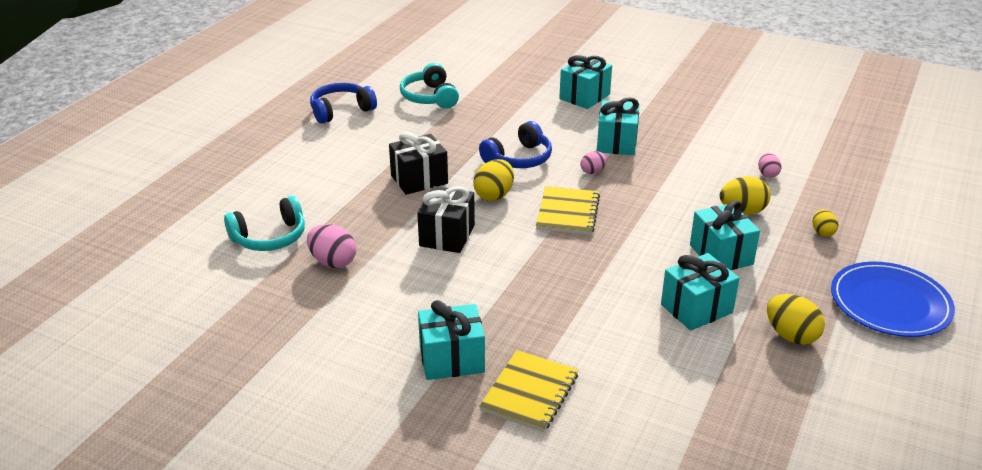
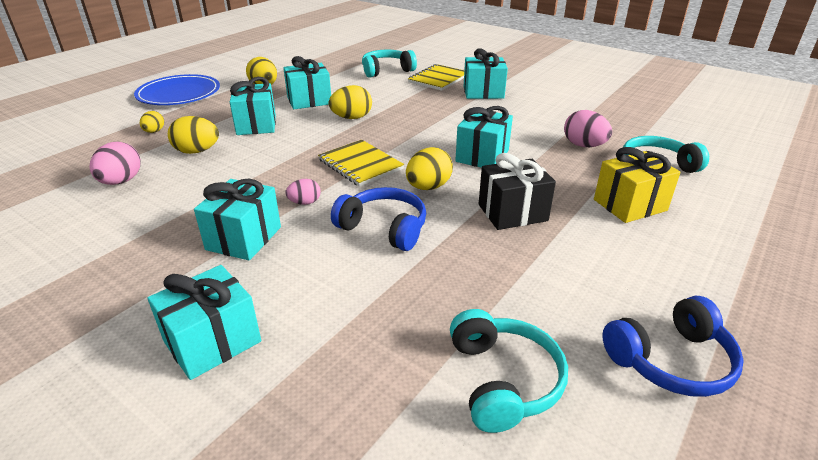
camera: 170 degrees left, 0 degrees up
black gift [417,186,475,253] -> turquoise gift [455,106,513,168]
blue headphones [479,121,552,168] -> blue headphones turned 60 degrees clockwise [331,187,426,251]
yellow notebook [536,186,600,235] -> yellow notebook turned 60 degrees counterclockwise [318,140,404,187]
pink egg [758,153,781,178] -> pink egg [90,142,141,185], size x1.66
none -> yellow egg [329,85,372,119]
none -> turquoise headphones [362,50,417,78]
none -> yellow gift [594,147,681,223]

